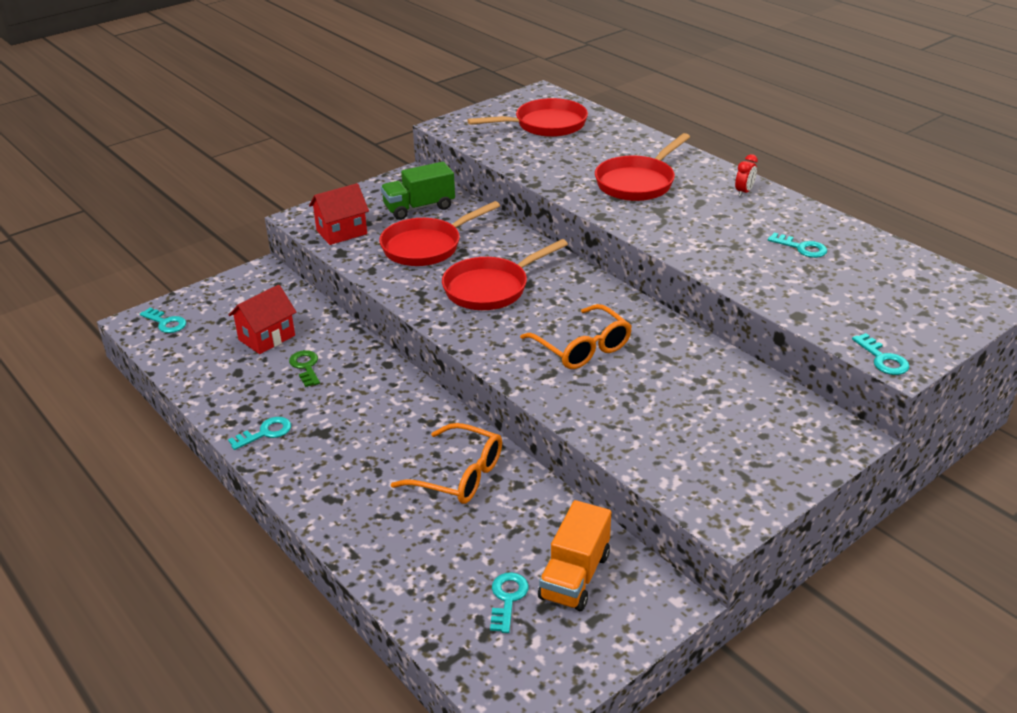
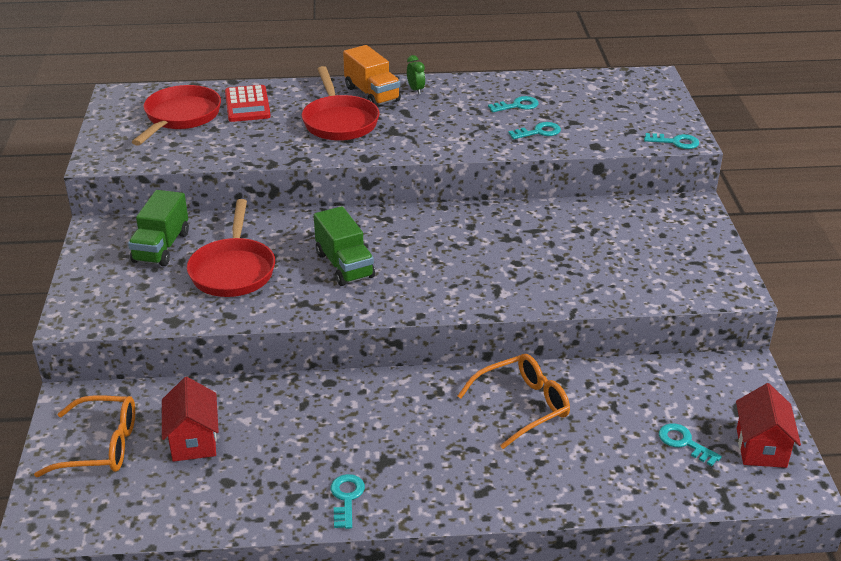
camera: 55 degrees left, 0 degrees up
turquoise key [140,307,186,333] -> turquoise key moved to [508,122,561,139]
green key [289,350,320,387] -> none
red house [309,183,369,245] -> red house moved to [736,383,801,468]
red pan [442,239,568,310] -> green truck [314,206,375,286]
orange glasses [520,304,632,369] -> orange glasses moved to [34,395,135,477]
orange truck [538,500,611,611] -> orange truck moved to [343,45,401,106]
red clock [735,154,758,197] -> green clock [407,55,425,94]
none -> red calculator [225,85,271,122]

